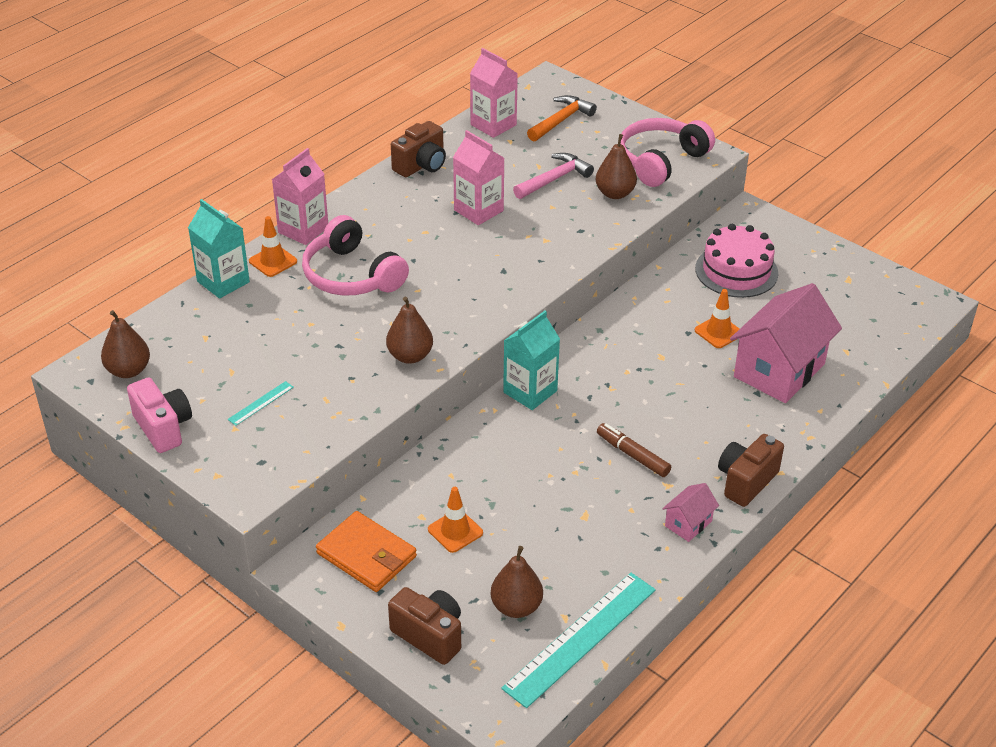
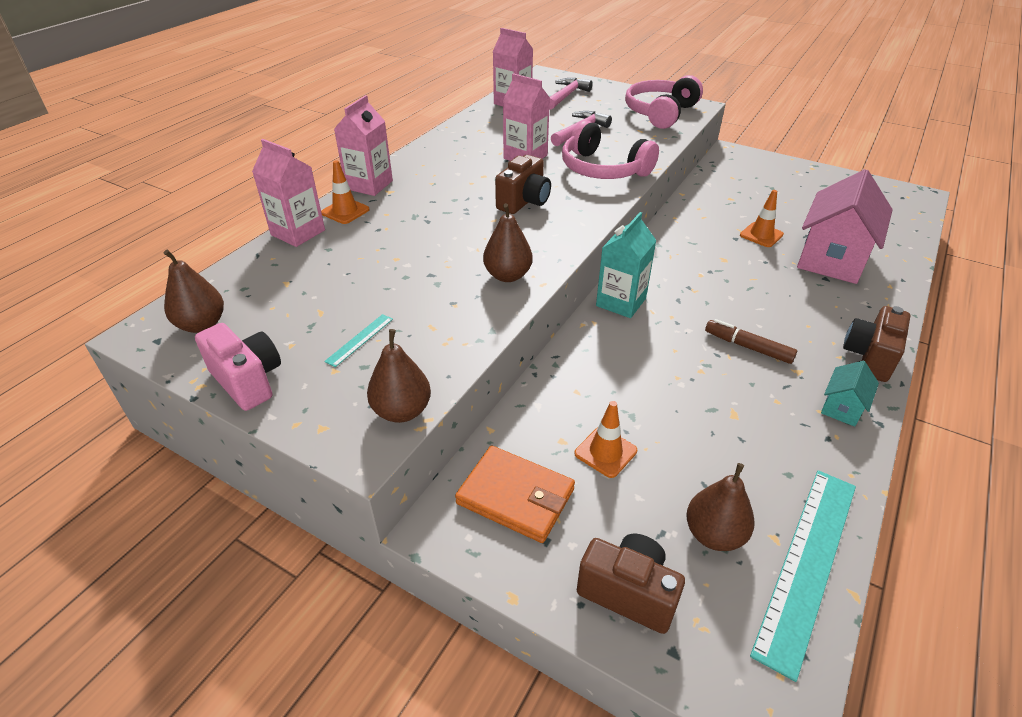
camera: 10 degrees left, 0 degrees up
turquoise carton [188,199,250,298] -> pink carton [252,139,325,247]
pink headphones [302,215,409,296] -> pink headphones moved to [562,120,659,179]
brown camera [391,121,446,177] -> brown camera moved to [495,155,551,214]
orange hammer [527,95,597,141] -> pink hammer [549,78,593,110]
brown pear [596,134,637,199] -> brown pear moved to [367,329,431,423]
pink house [662,483,719,542] -> turquoise house [821,361,879,427]
pink cake [695,224,778,298] -> none

